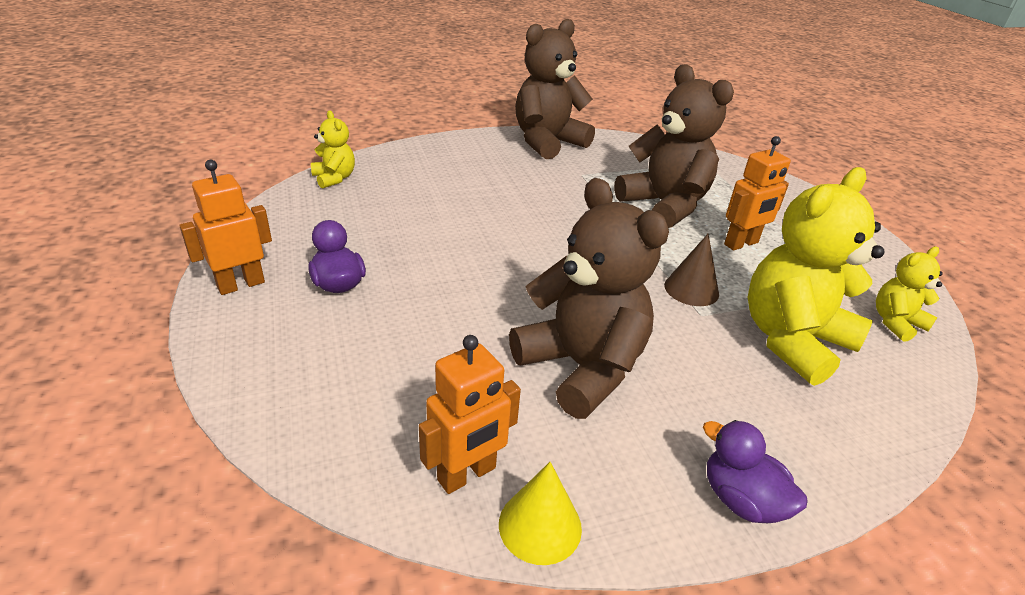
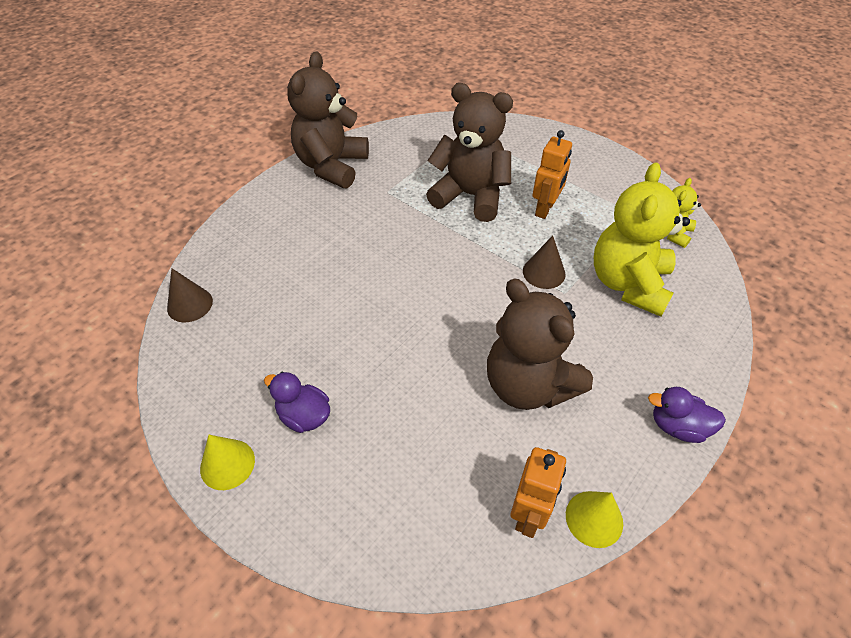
camera: 30 degrees left, 15 degrees up
orange robot [180,160,272,295] -> yellow cone [200,435,255,490]
yellow teddy bear [311,110,355,189] -> brown cone [167,269,213,323]
brown teddy bear [509,178,669,419] -> brown teddy bear turned 150 degrees counterclockwise [487,278,593,410]

